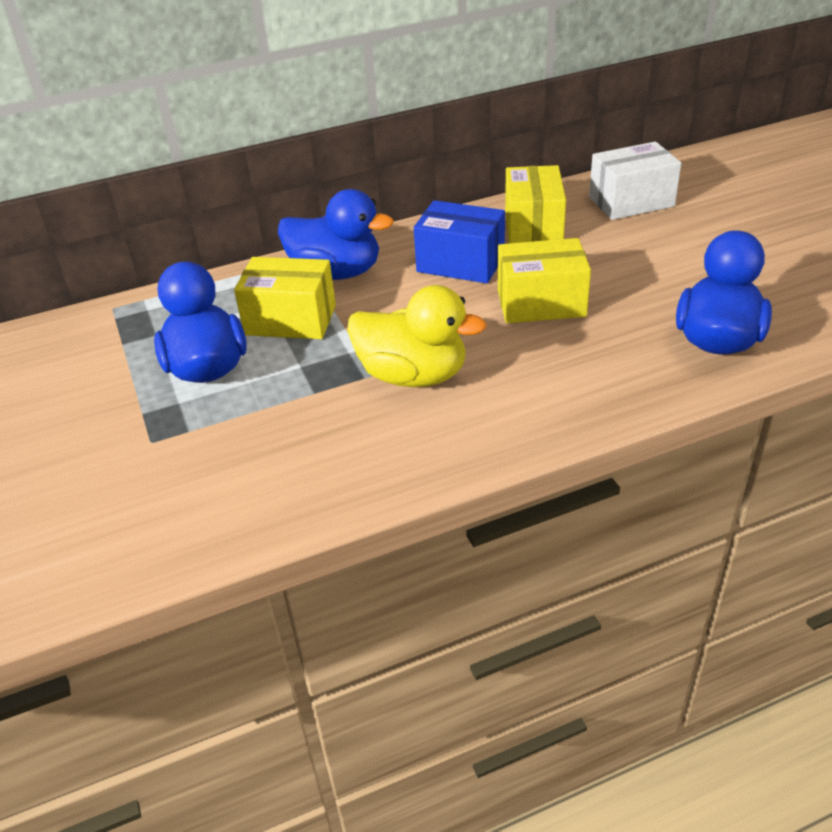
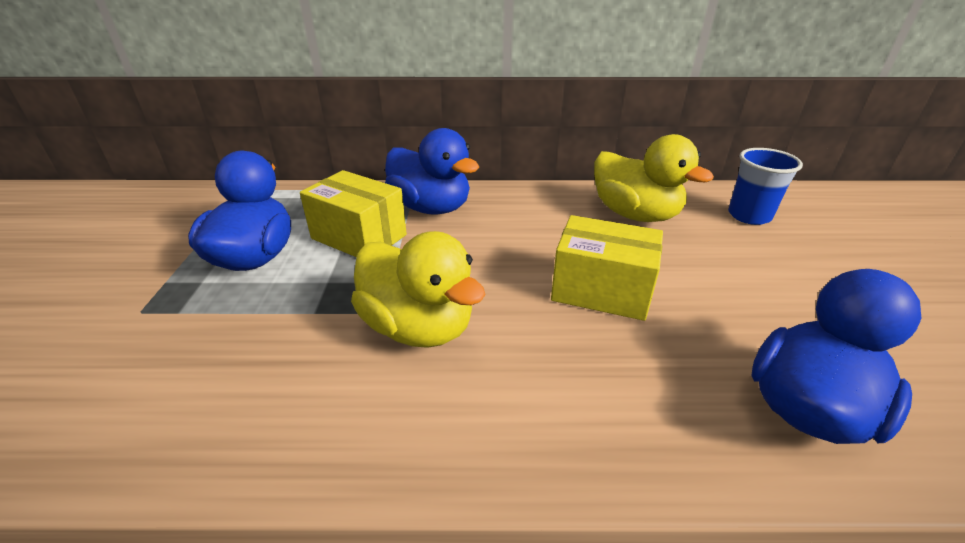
camera: 20 degrees right, 5 degrees down
blue box [414,200,505,283] -> none
yellow box [505,165,566,243] -> yellow duck [594,134,714,222]
white box [589,142,682,220] -> blue cup [728,148,803,225]

